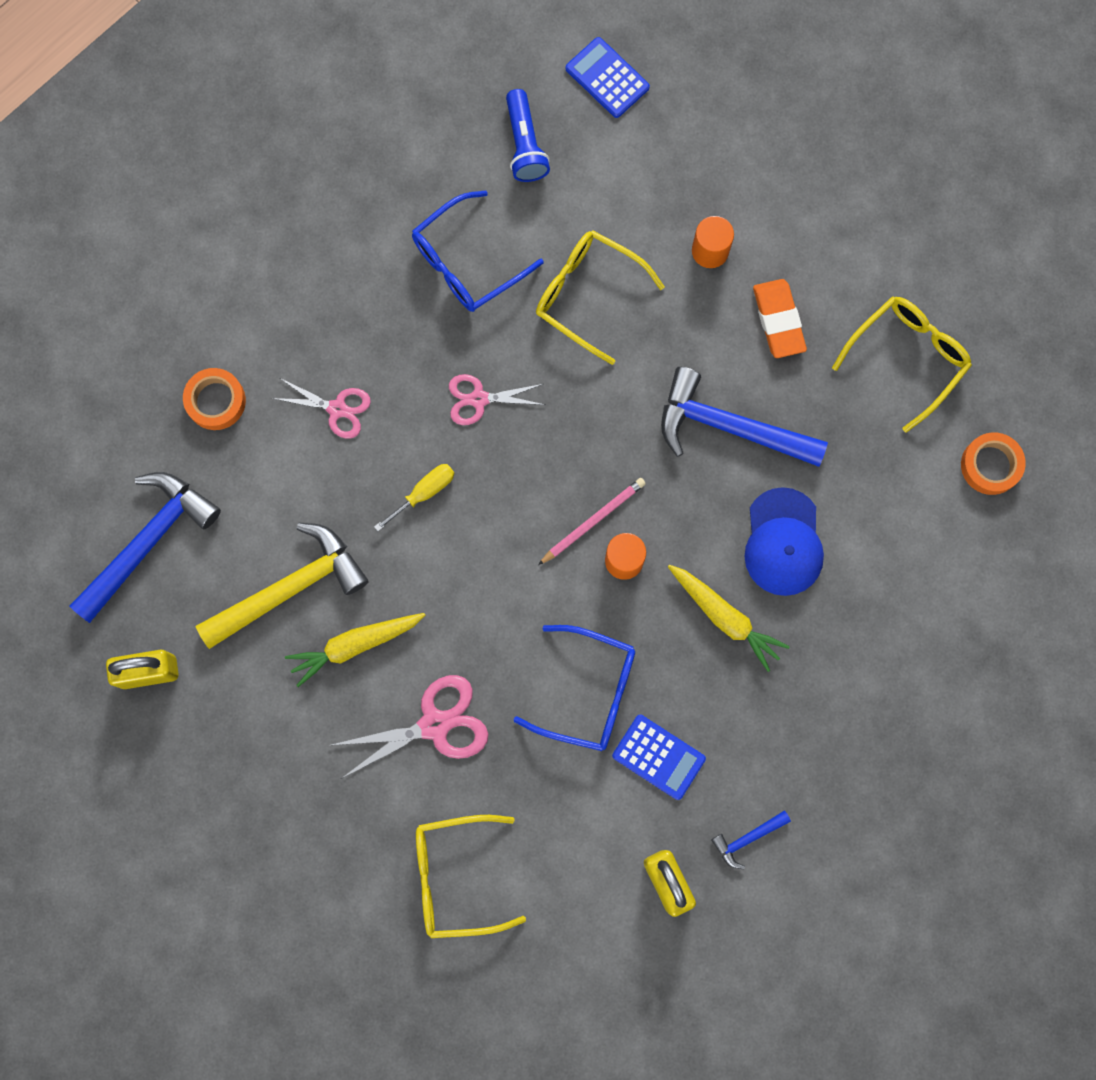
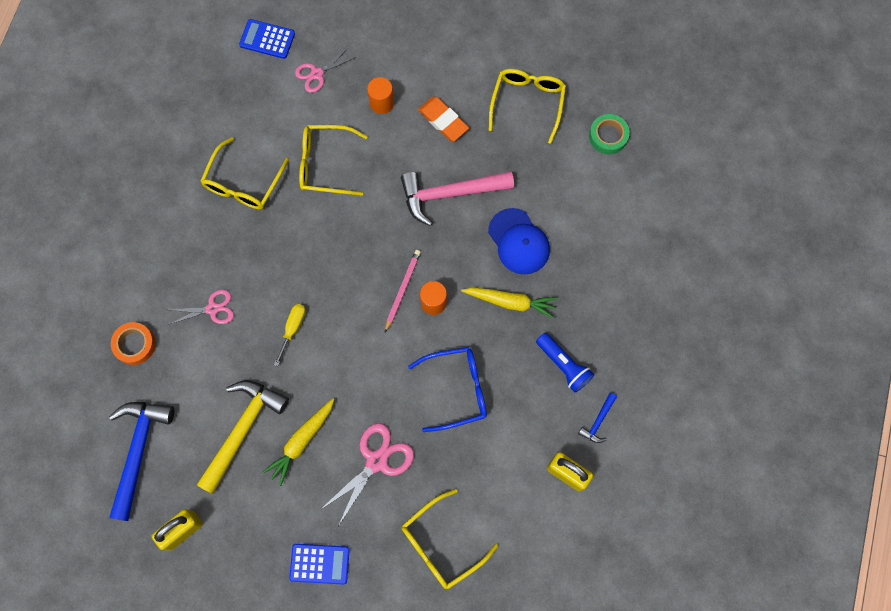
camera: 30 degrees left, 5 degrees down
blue glasses [412,190,544,312] -> yellow glasses [200,137,289,210]
pink scissors [449,374,545,425] -> pink scissors moved to [295,47,356,93]
blue flashlight [506,89,550,182] -> blue flashlight moved to [536,333,594,393]
blue calculator [612,715,706,800] -> blue calculator moved to [289,544,350,585]
blue hammer [661,367,828,467] -> pink hammer [401,171,514,226]
orange tape [961,432,1026,495] -> green tape [589,114,630,154]

